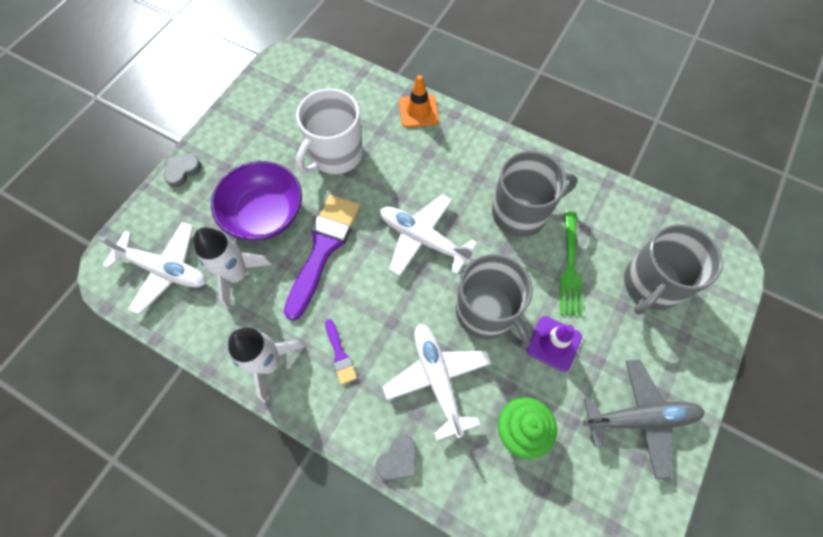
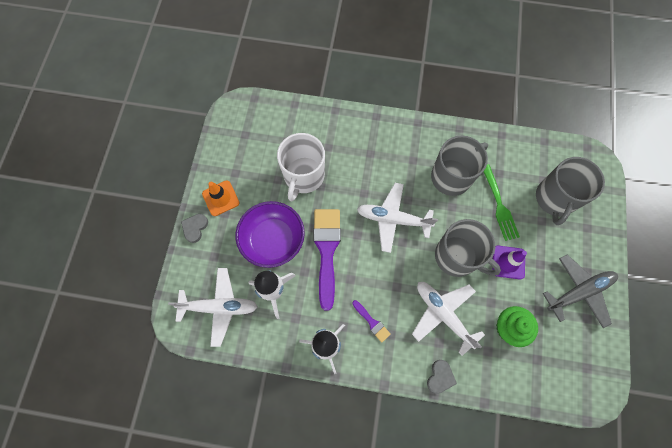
camera: 20 degrees left, 5 degrees up
orange traffic cone [399,75,439,128] -> orange traffic cone moved to [202,180,239,216]

